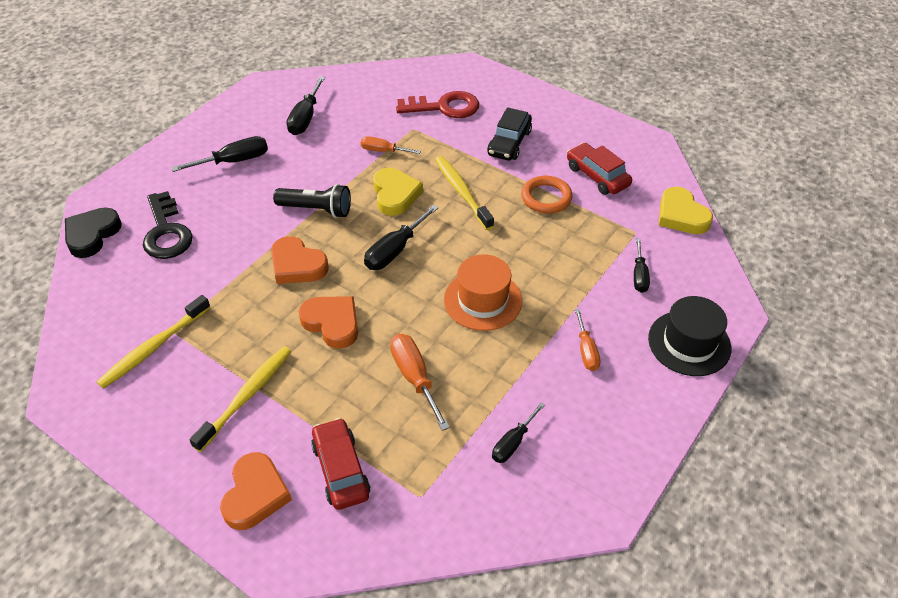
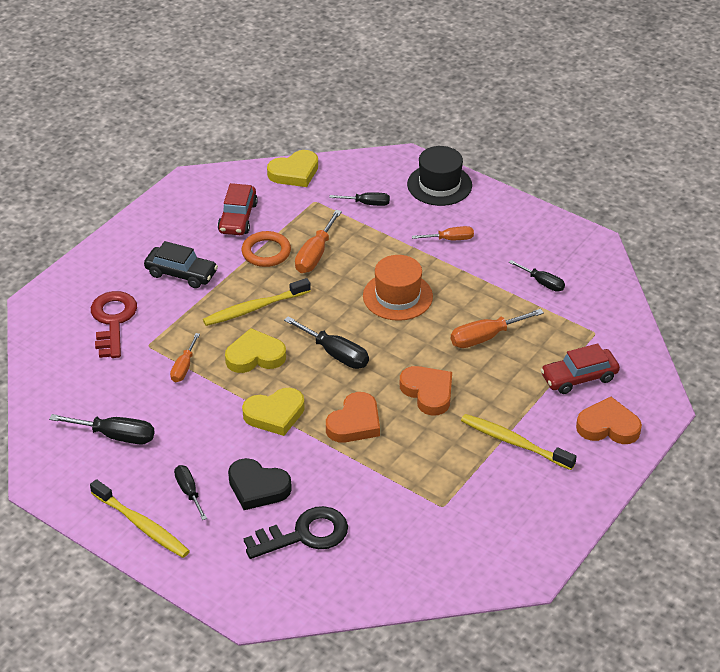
camera: 90 degrees left, 5 degrees down
black heart [65,208,122,258] -> black heart moved to [228,458,292,510]
yellow toothbrush [97,295,211,389] -> yellow toothbrush moved to [90,479,190,558]
black screwdriver [171,136,268,172] -> black screwdriver [174,465,207,520], size x0.65
black flashlight [273,184,351,218] -> yellow heart [242,388,305,436]
orange heart [298,296,358,349] -> orange heart turned 105 degrees clockwise [400,366,452,416]
red car [567,143,632,195] -> red car turned 45 degrees counterclockwise [218,183,258,235]
none -> orange screwdriver [295,210,342,273]

